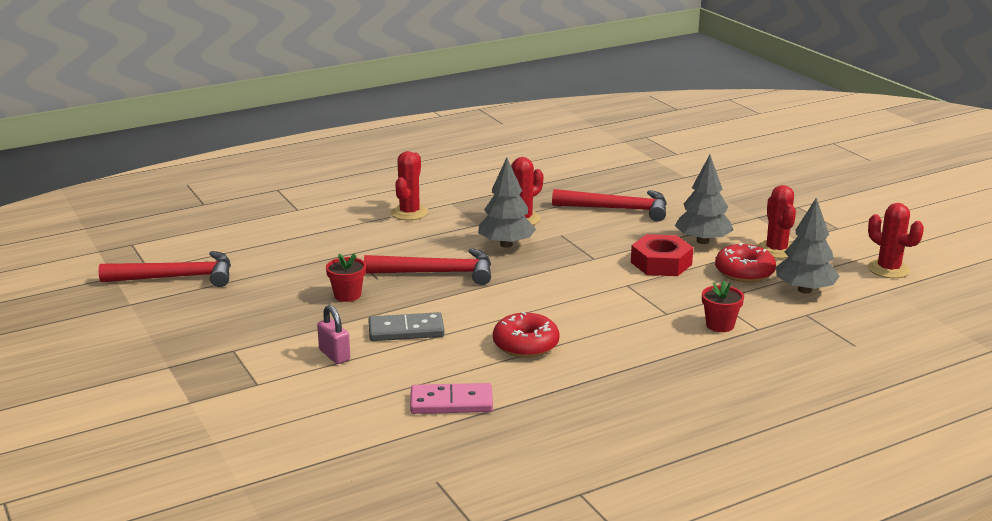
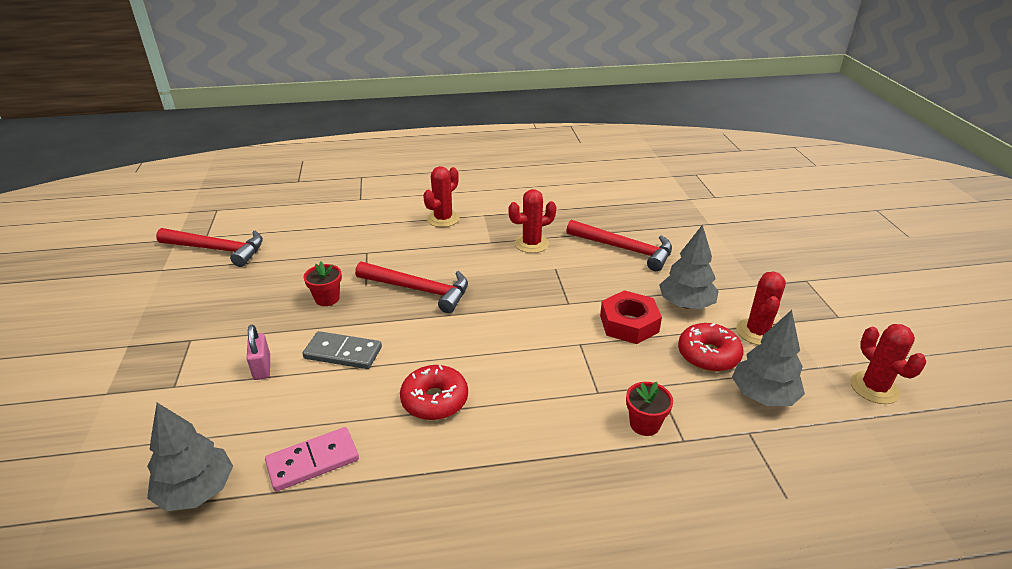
camera: 20 degrees right, 10 degrees up
pink domino [410,383,493,414] -> pink domino turned 45 degrees counterclockwise [265,427,359,492]
grey tree [478,158,536,248] -> grey tree moved to [147,403,233,511]

